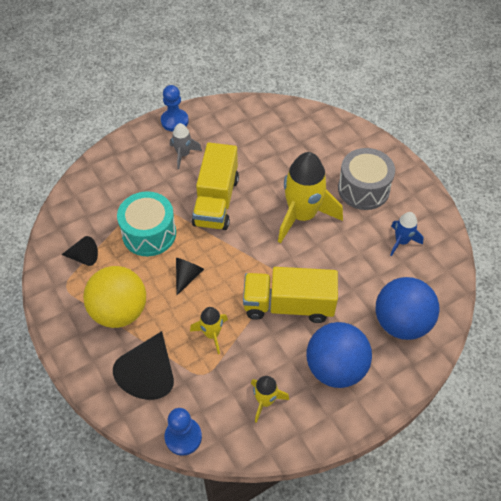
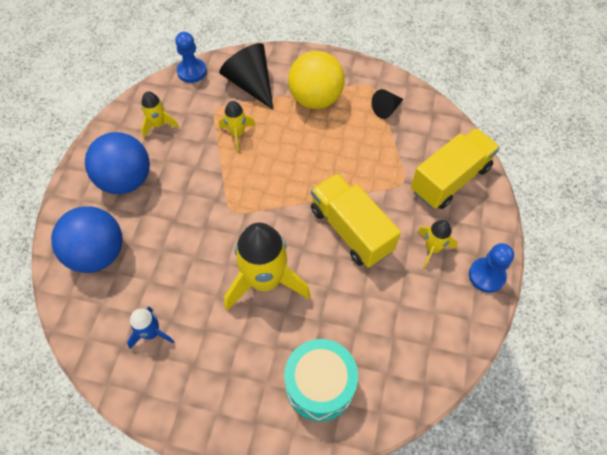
camera: 135 degrees right, 5 degrees up
turquoise drum [117,191,176,256] -> turquoise drum moved to [284,339,358,422]
grey rocket [170,123,202,169] -> yellow rocket [418,220,457,268]
black cone [176,258,204,296] -> none
yellow truck [243,267,338,323] -> yellow truck moved to [411,128,500,209]
grey drum [338,148,395,210] -> none

